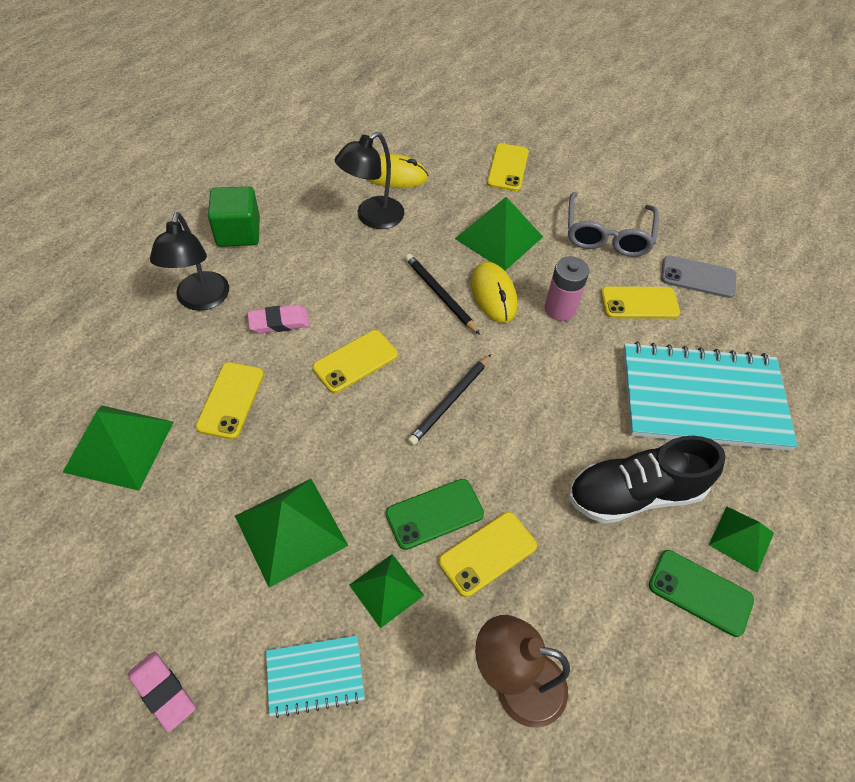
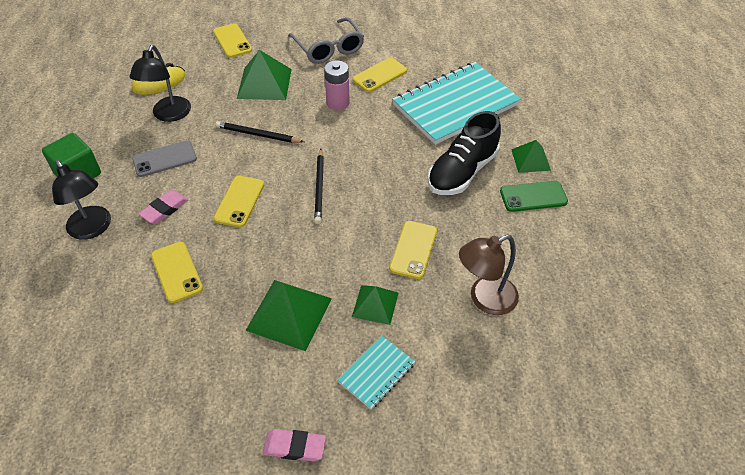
camera: 35 degrees left, 5 degrees down
green pyramid [62,405,174,491] -> none
green phone [386,479,484,550] -> none
yellow mouse [471,262,518,323] -> none
grey phone [661,255,736,298] -> grey phone moved to [132,140,197,177]

